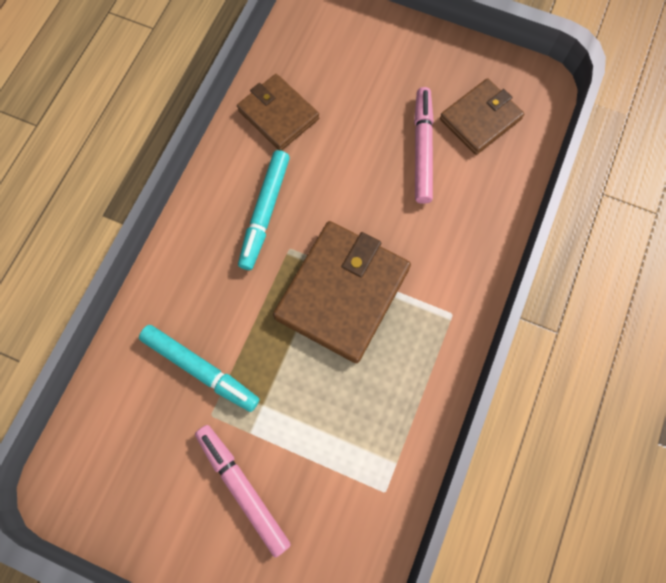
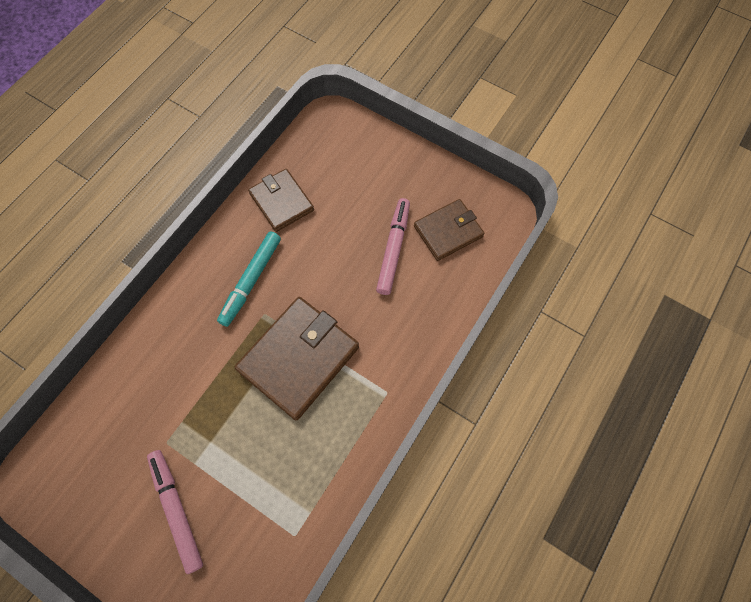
camera: 10 degrees right, 5 degrees down
turquoise marker [139,325,259,412] -> none

